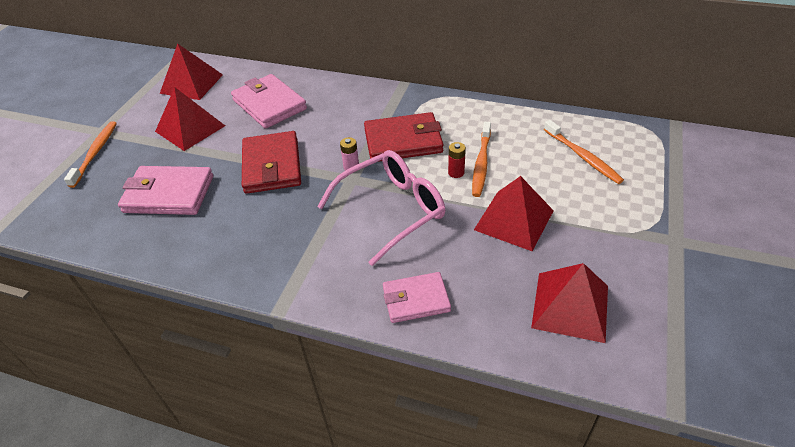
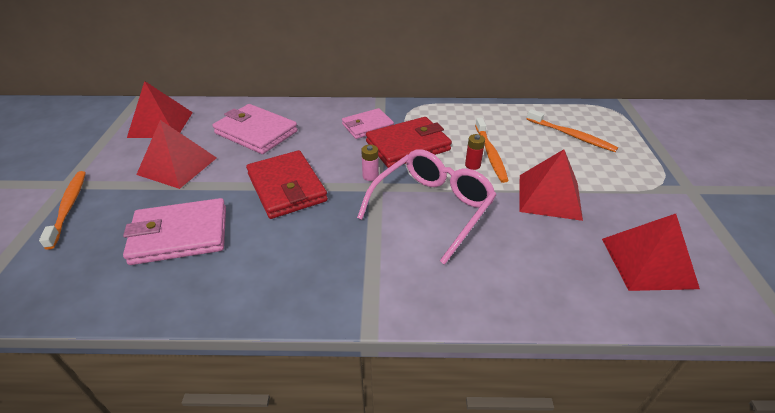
camera: 20 degrees left, 5 degrees down
pink wallet [383,272,451,323] -> pink wallet moved to [342,108,394,139]

